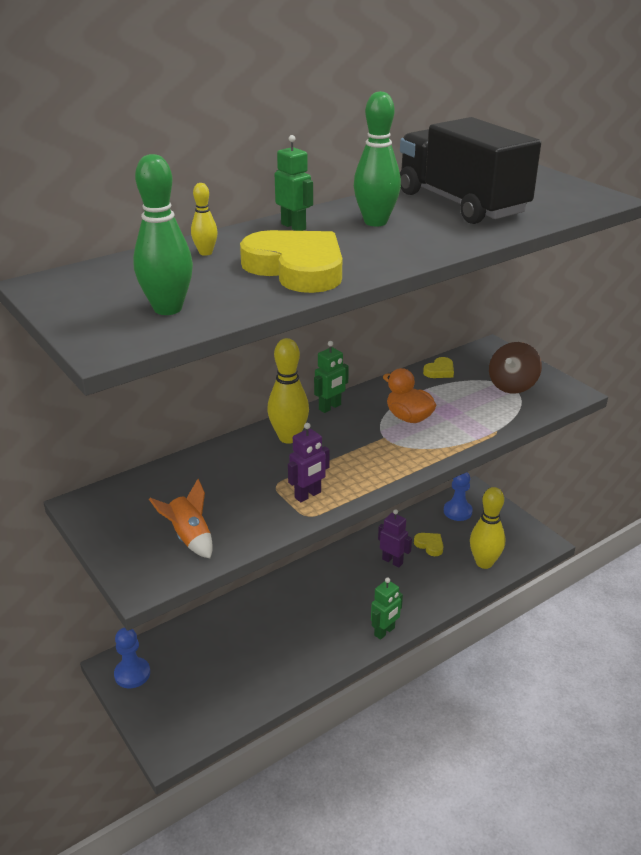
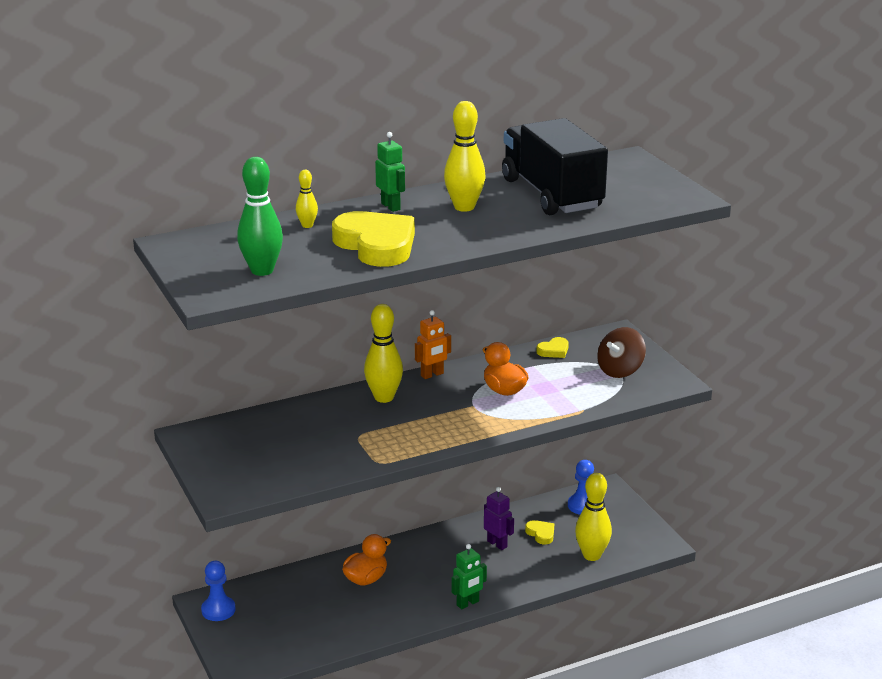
camera: 10 degrees right, 5 degrees down
orange rocket [149,479,213,558] -> none
purple robot [288,423,330,502] -> none
green robot [314,341,349,413] -> orange robot [415,310,451,379]
green bowling pin [354,91,401,226] -> yellow bowling pin [444,101,486,212]
none -> orange duck [342,534,391,585]

